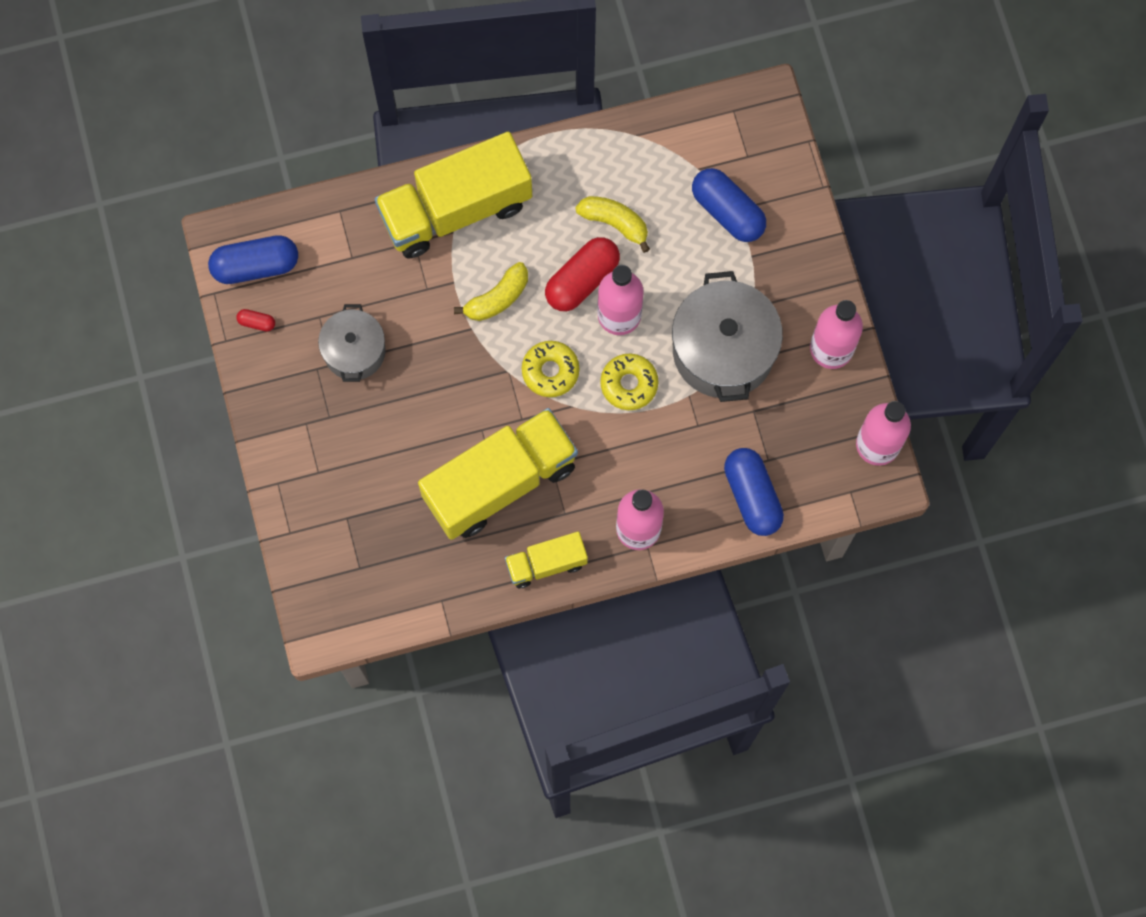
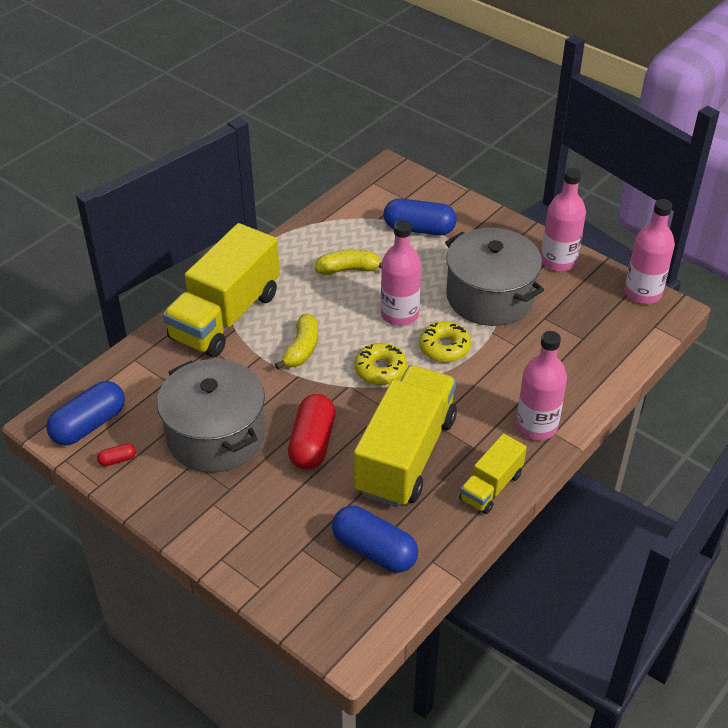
camera: 35 degrees left, 30 degrees down
grey pot [318,304,386,382] -> grey pot [157,359,265,473], size x1.65
red capsule [545,237,620,311] -> red capsule moved to [288,394,335,470]
blue capsule [724,448,784,536] -> blue capsule moved to [332,506,418,573]

